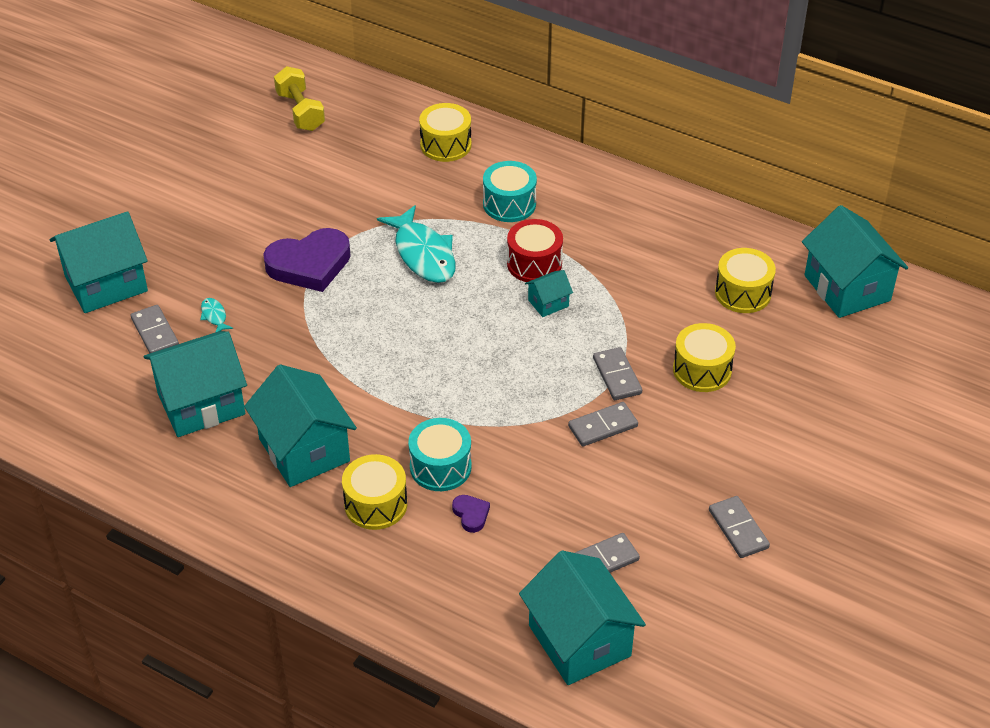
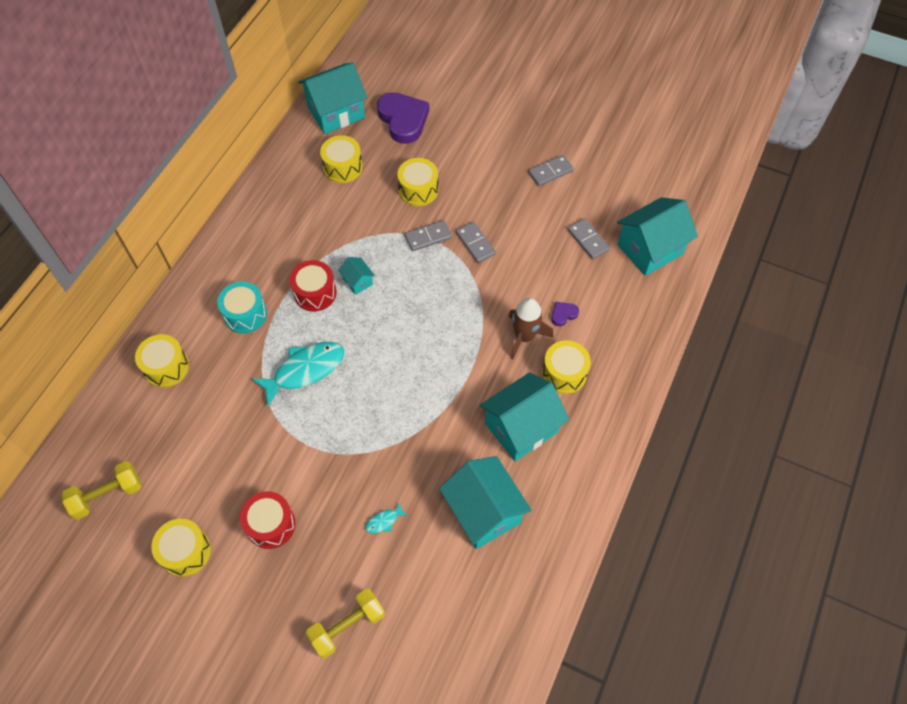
camera: 95 degrees left, 15 degrees up
turquoise house [50,211,148,313] -> yellow dumbbell [306,589,385,658]
grey domino [131,305,179,353] -> none
purple heart [263,228,351,292] -> purple heart moved to [377,92,429,144]
turquoise drum [408,418,472,491] -> brown rocket [509,298,553,359]
none -> yellow drum [151,519,211,577]
none -> red drum [240,491,295,549]

